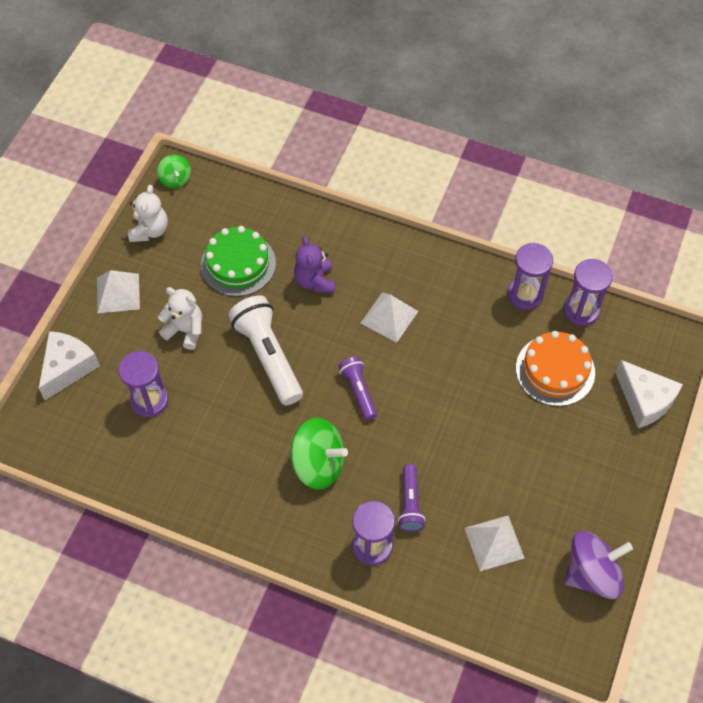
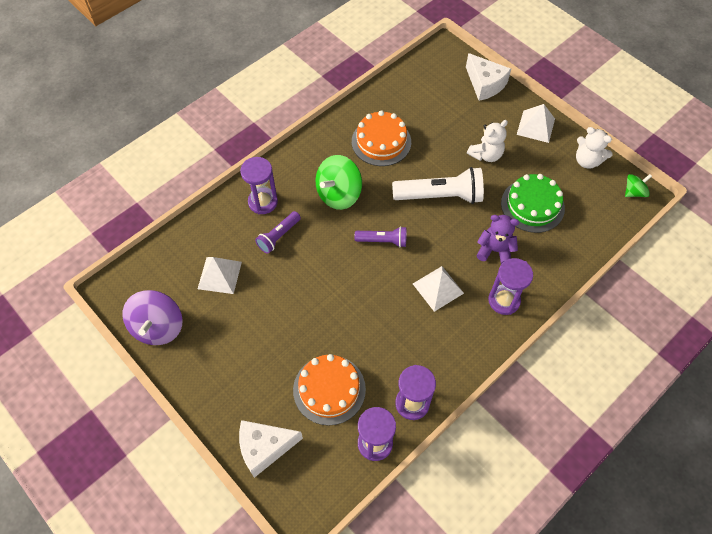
camera: 115 degrees right, 0 degrees up
purple hourglass [119,351,168,417] -> purple hourglass moved to [488,258,533,315]
green spinning top [157,155,191,188] -> green spinning top turned 150 degrees clockwise [625,174,652,197]
purple flashlight [398,464,426,532] -> purple flashlight turned 75 degrees counterclockwise [255,211,301,254]
none -> orange cake [352,110,411,166]

